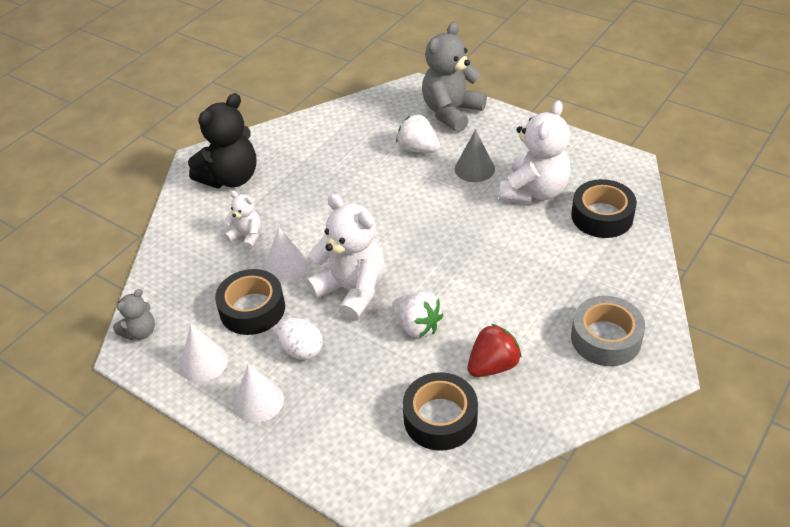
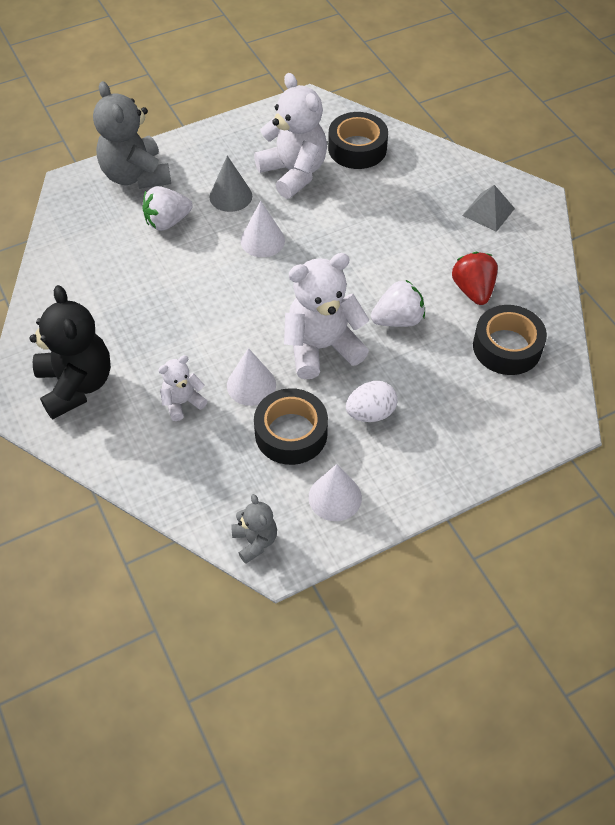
camera: 65 degrees left, 10 degrees up
white cone [234,364,284,423] -> white cone moved to [241,201,285,257]
grey tape [571,296,645,366] -> grey pyramid [462,185,515,232]

